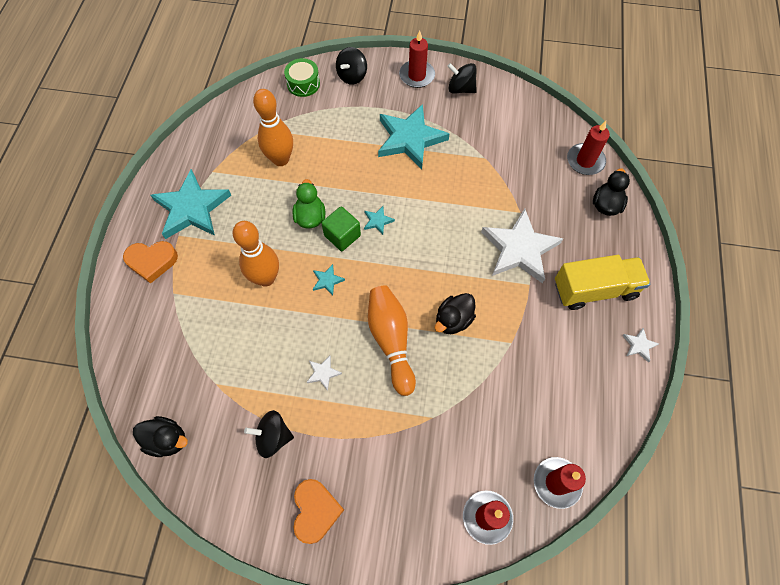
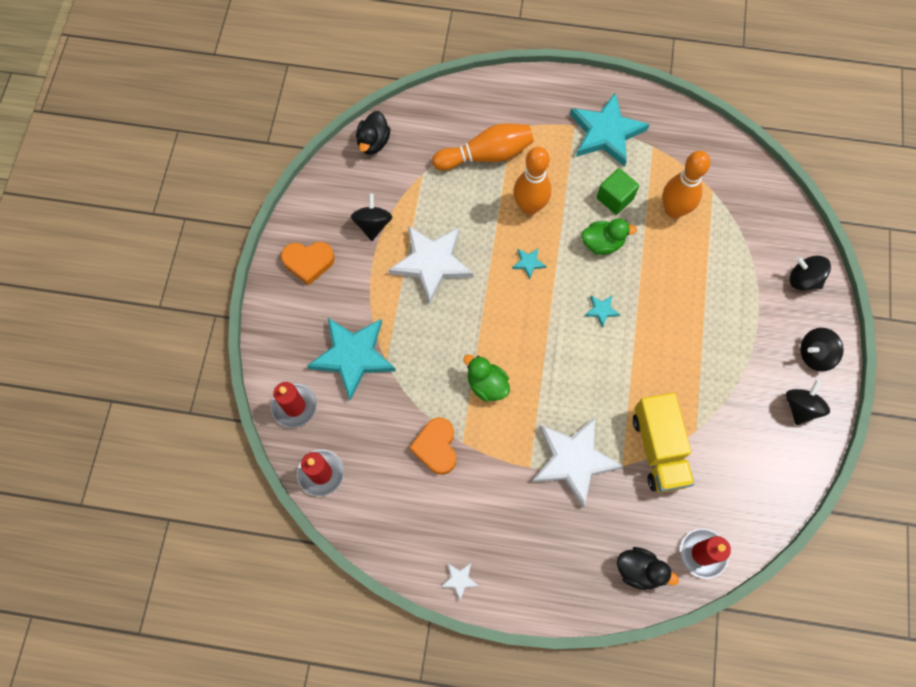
camera: 90 degrees right, 5 degrees up
orange heart [123,241,178,284] -> orange heart moved to [409,417,456,475]
green drum [284,58,320,97] -> none
white star [307,356,342,391] -> white star [389,226,473,304], size x2.45
green cube [321,206,361,251] -> green cube moved to [597,168,639,215]
orange bowling pin [368,286,416,396] -> orange bowling pin moved to [432,123,534,171]
turquoise star [378,104,449,169] -> turquoise star moved to [307,318,396,401]
red candle [399,30,435,88] -> black spinning top [800,328,844,372]
black duck [435,293,476,334] -> green duck [463,355,510,402]
yellow truck [555,255,651,310] -> yellow truck moved to [633,393,695,493]

